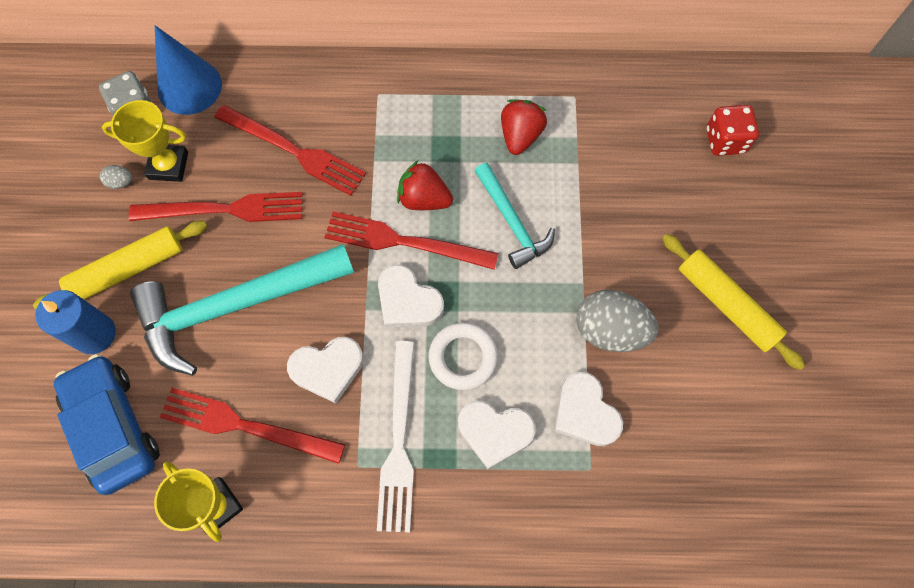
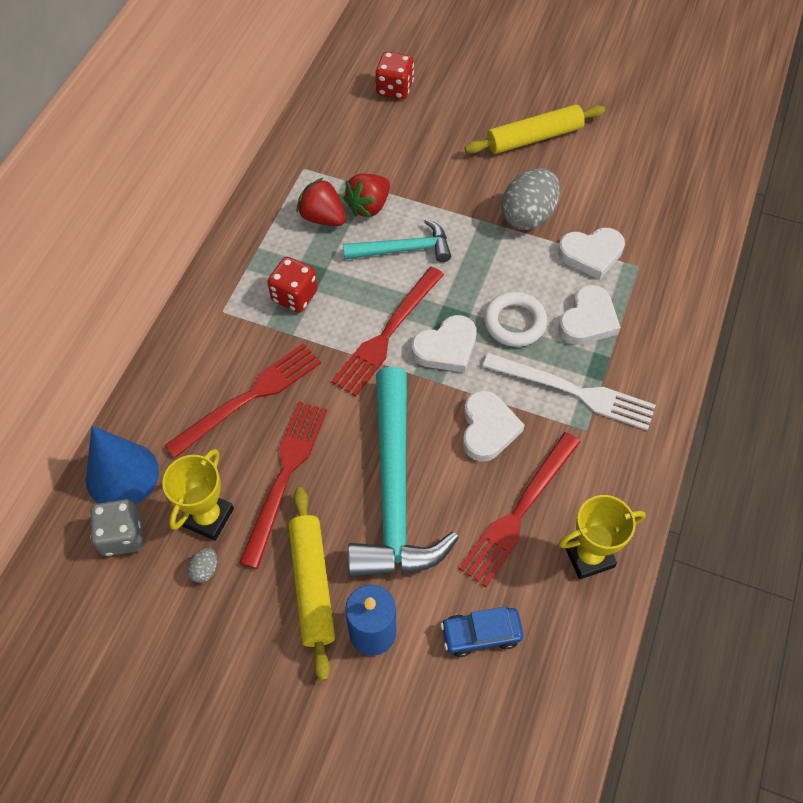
camera: 70 degrees left, 10 degrees down
blue car [54,354,160,495] -> blue car [441,607,524,657], size x0.56
red strawberry [397,160,453,210] -> red strawberry moved to [343,174,390,218]
none -> red dice [267,257,318,313]

